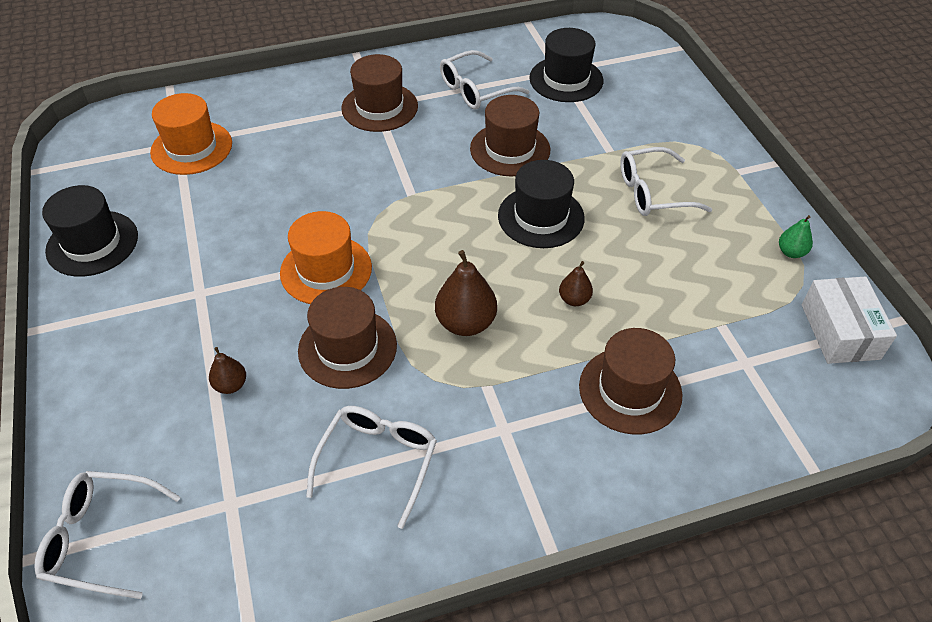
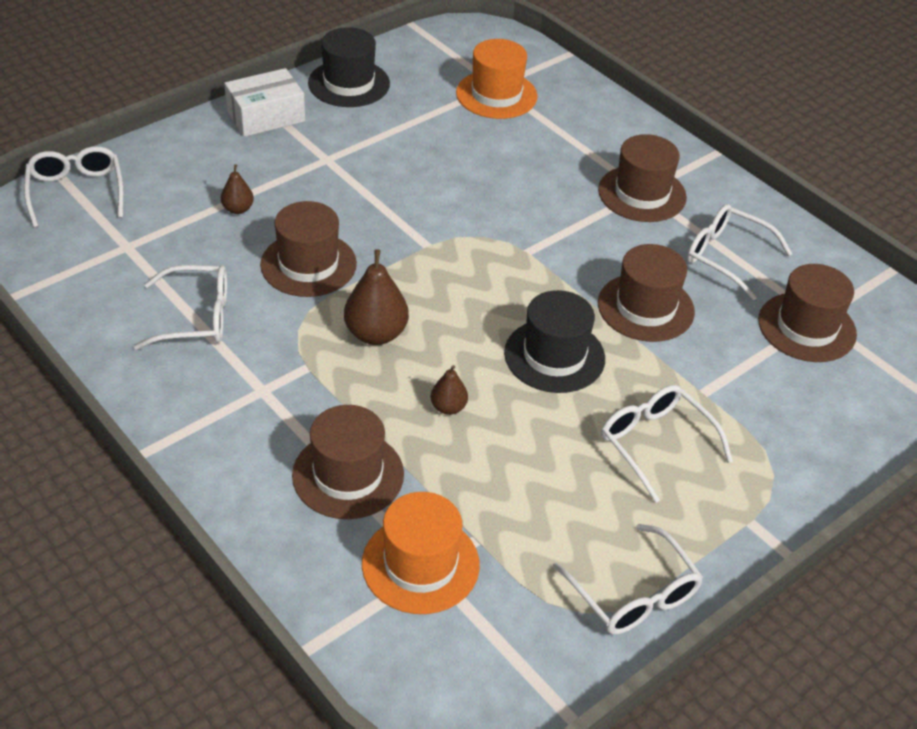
camera: 65 degrees right, 5 degrees down
orange hat [280,211,372,304] -> orange hat moved to [362,492,480,614]
black hat [529,28,603,102] -> brown hat [758,264,857,362]
green pear [779,215,813,258] -> white glasses [553,524,703,635]
white box [802,276,897,364] -> white box moved to [224,68,305,137]

